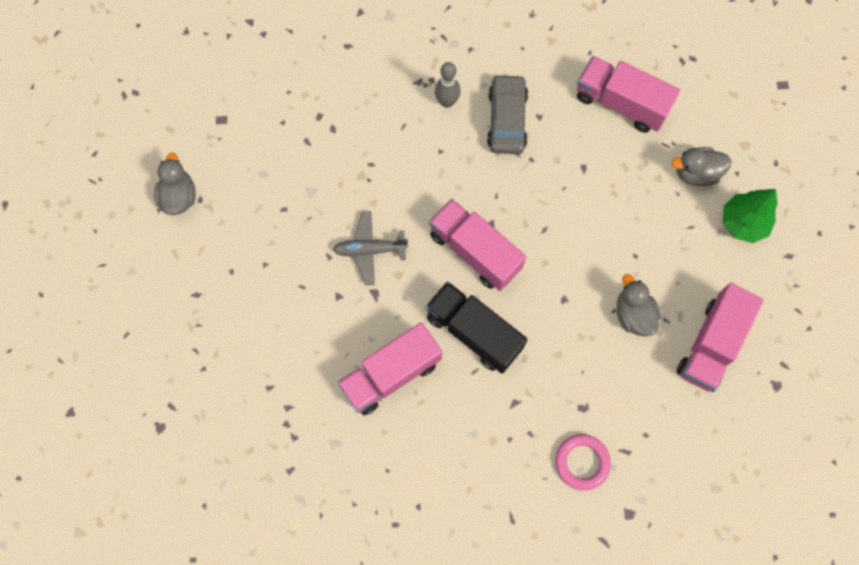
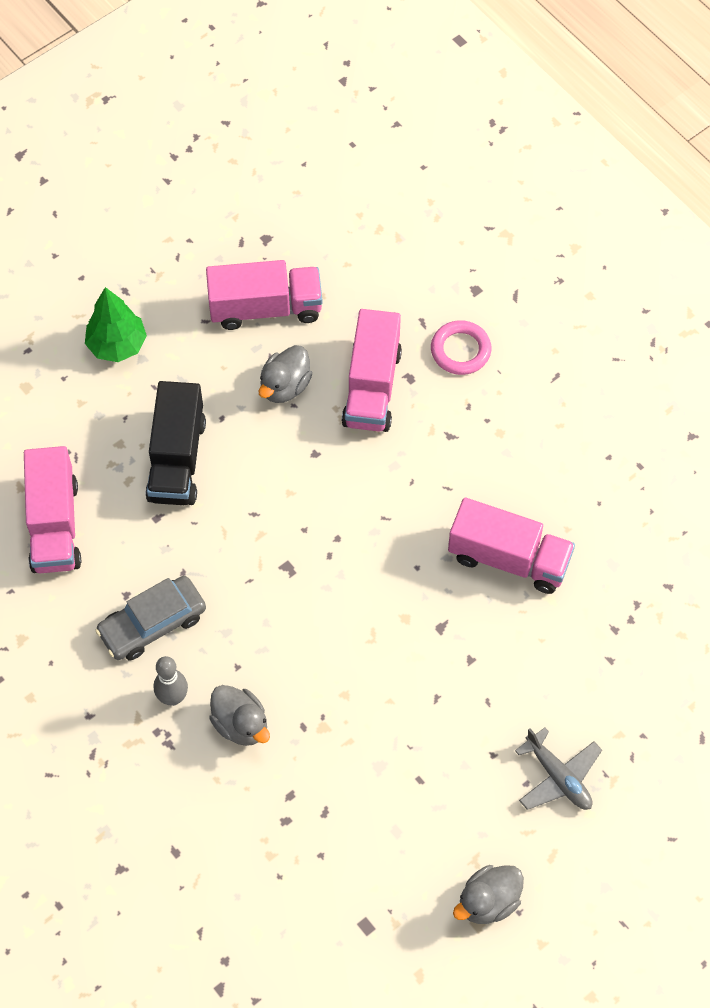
camera: 125 degrees left, 10 degrees down
grey plane [333,211,408,285] -> grey plane moved to [515,727,602,810]
black truck [426,281,528,374] -> black truck moved to [146,381,206,505]
pink truck [429,199,526,291] -> pink truck moved to [341,309,402,432]
grey duck [672,147,732,186] -> grey duck moved to [209,685,270,746]

